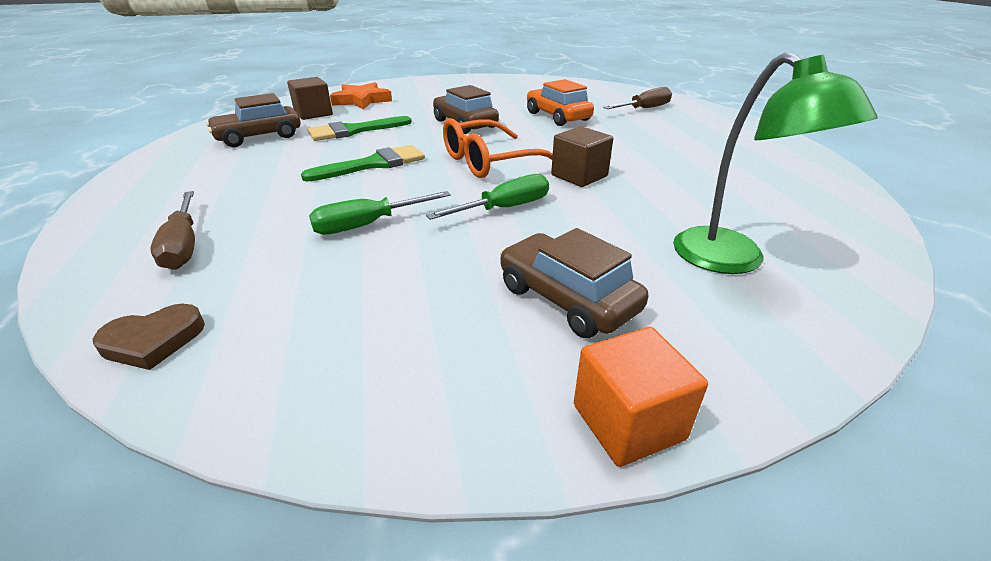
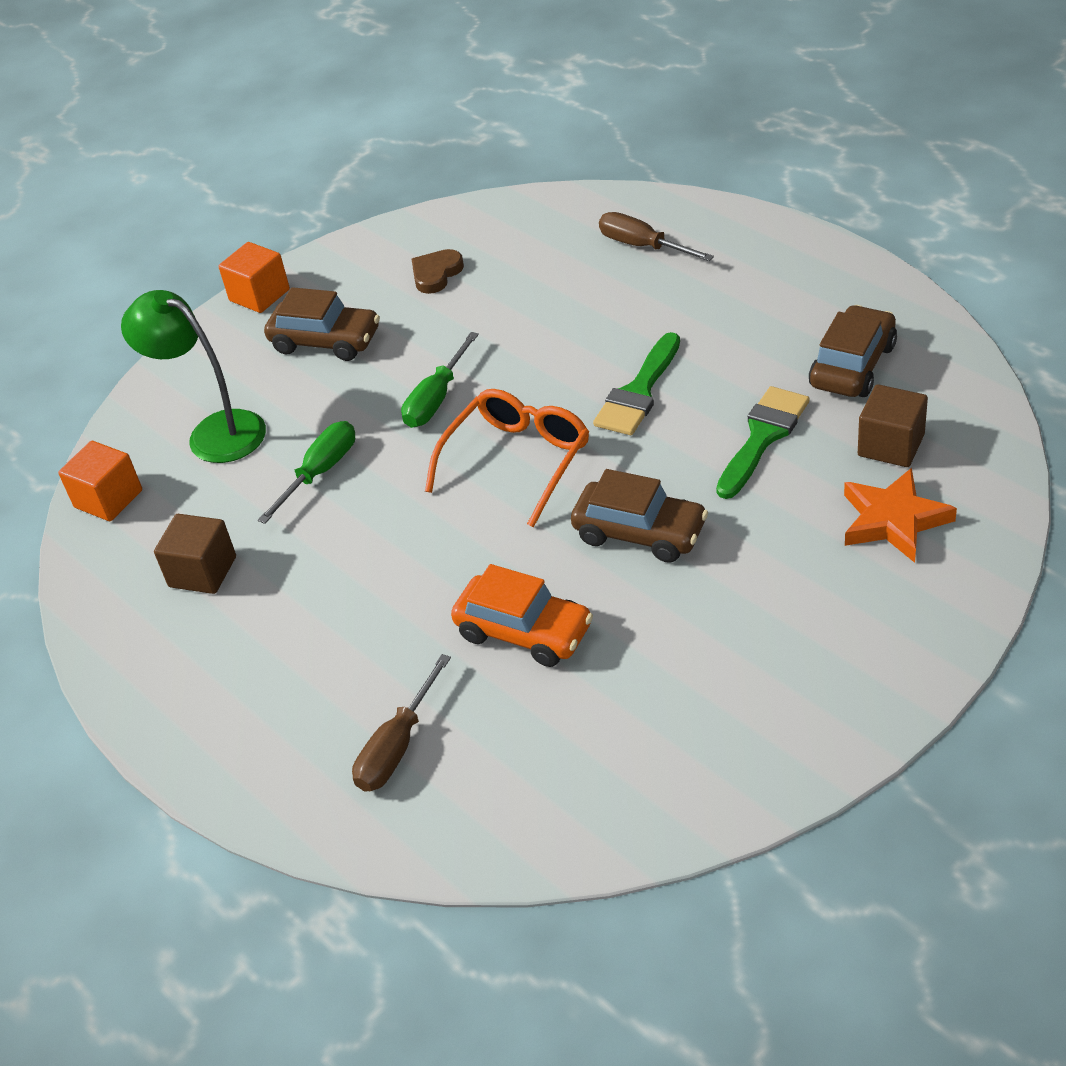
camera: 155 degrees right, 10 degrees up
brown heart [93,304,205,370] -> brown heart moved to [412,249,464,294]
green screwdriver [309,191,451,235] -> green screwdriver moved to [258,421,355,524]
brown cube [551,126,613,187] -> brown cube moved to [154,514,236,594]
none -> orange cube [58,441,142,521]

